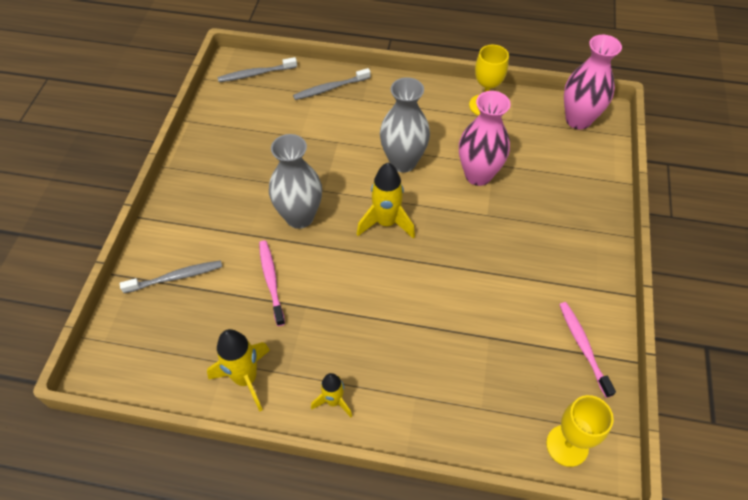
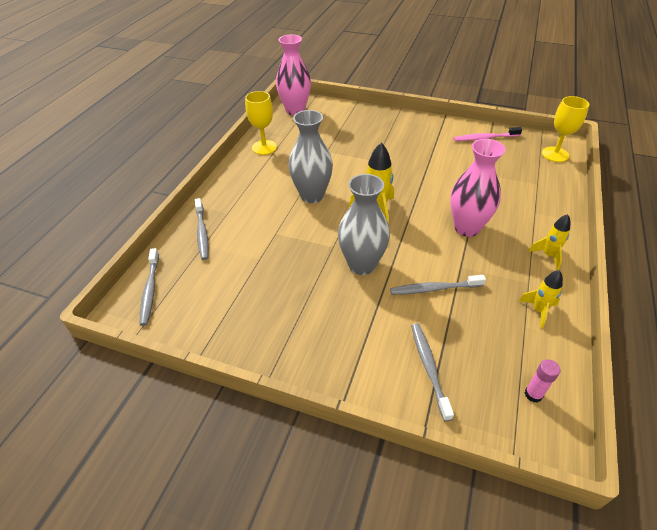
camera: 80 degrees left, 10 degrees down
yellow rocket [207,329,270,412] -> yellow rocket [519,270,563,329], size x0.62
pink toothbrush [259,240,285,326] -> grey toothbrush [390,275,486,295]
pink vase [459,91,511,186] -> pink vase moved to [450,139,506,237]
none -> pink glue stick [525,359,560,403]

